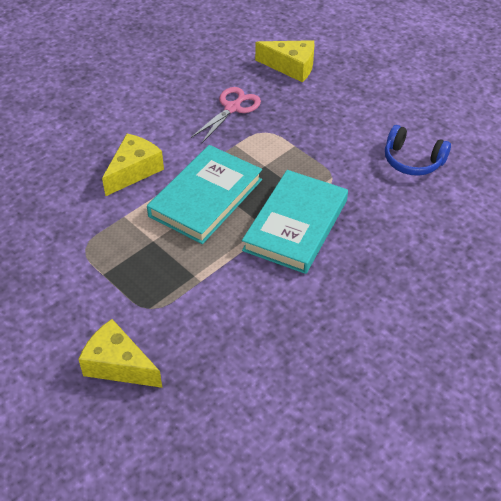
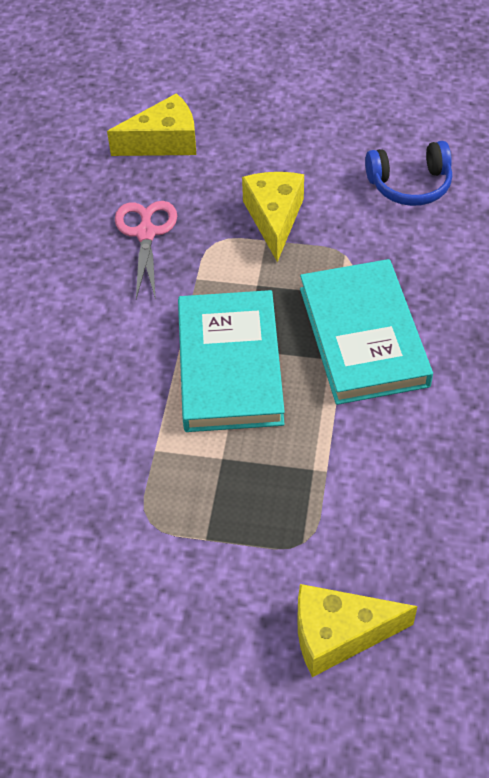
camera: 35 degrees left, 5 degrees up
yellow cheese [102,134,164,196] -> yellow cheese moved to [242,172,304,262]

